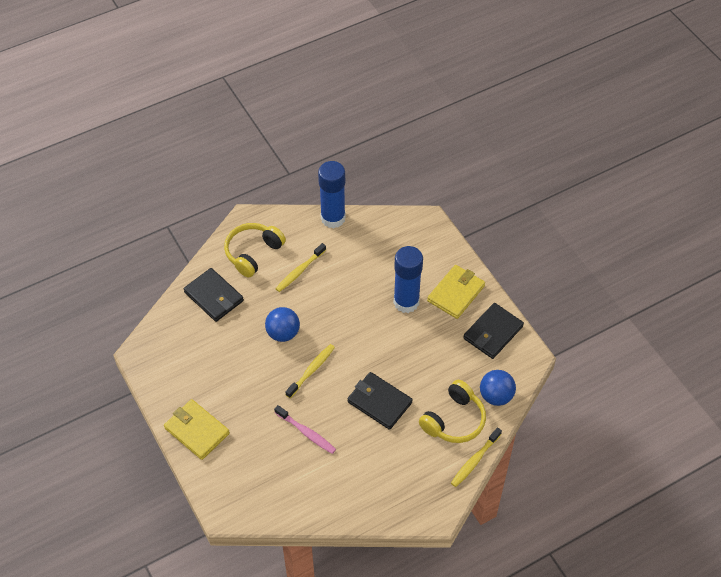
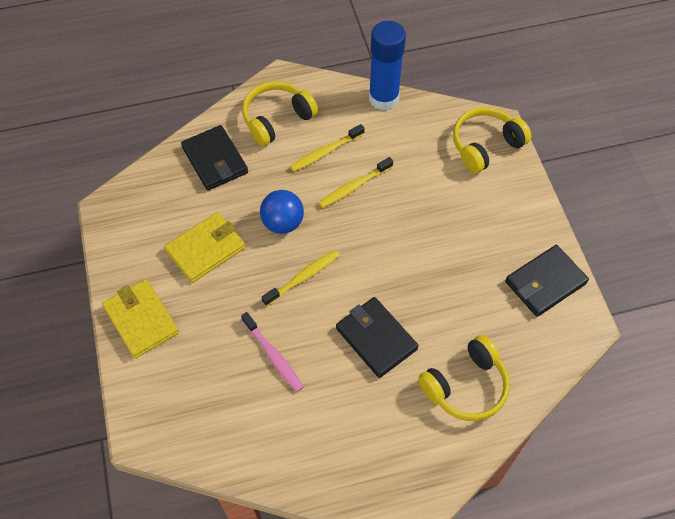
camera: 15 degrees right, 5 degrees up
blue glue stick [394,246,423,313] -> none
yellow wallet [427,265,485,319] -> yellow wallet moved to [164,212,245,283]
yellow toothbrush [451,427,502,487] -> yellow toothbrush moved to [318,157,393,208]
blue ball [480,370,516,406] -> none
none -> yellow headphones [453,107,531,174]

